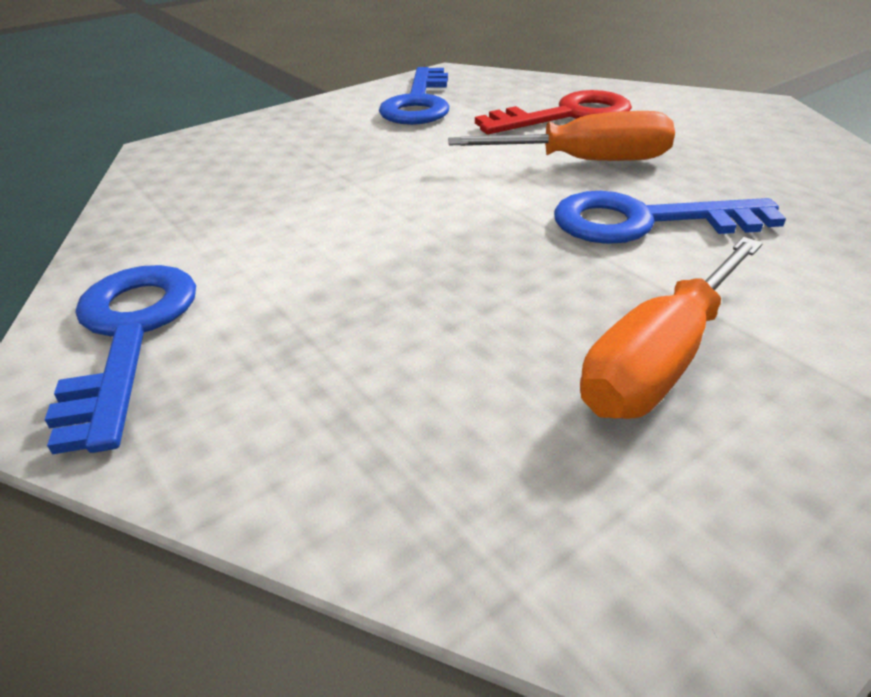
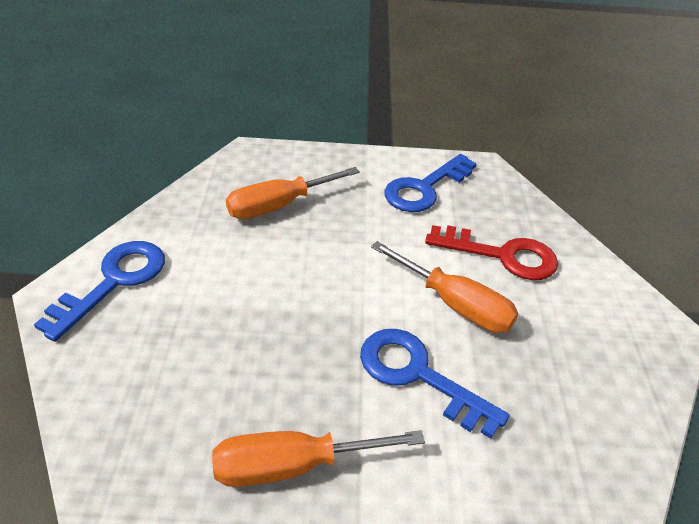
camera: 35 degrees right, 5 degrees up
none -> orange screwdriver [226,167,360,219]

